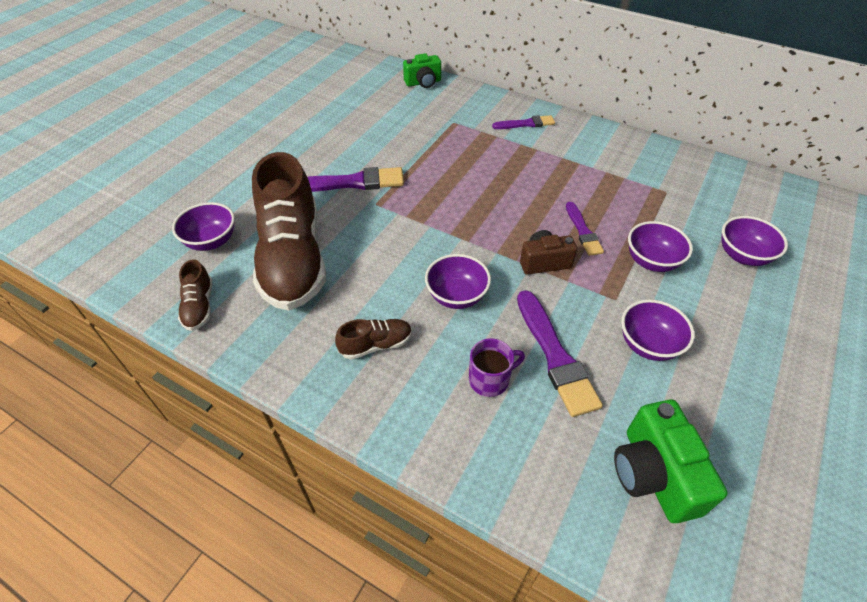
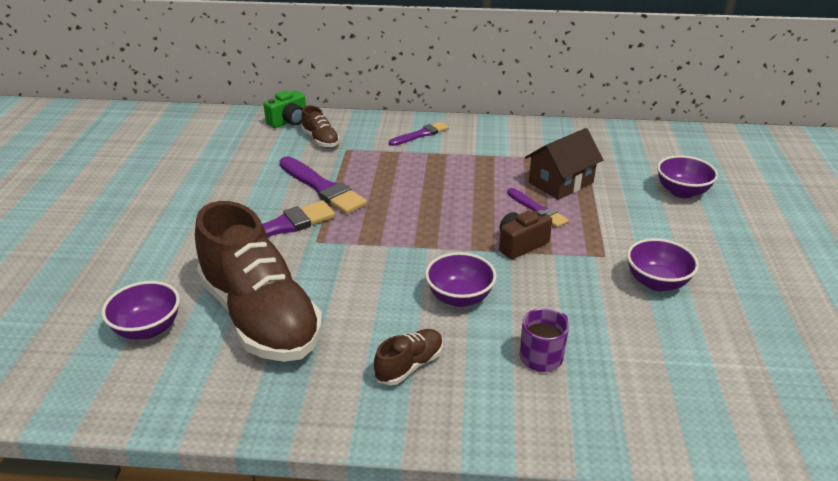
camera: 25 degrees left, 15 degrees down
brown shoe [178,259,213,331] -> brown shoe moved to [301,105,340,147]
purple brush [517,290,603,417] -> purple brush moved to [279,156,367,214]
green camera [614,399,728,523] -> none
purple bowl [628,221,693,272] -> none
none -> brown house [525,128,603,200]

